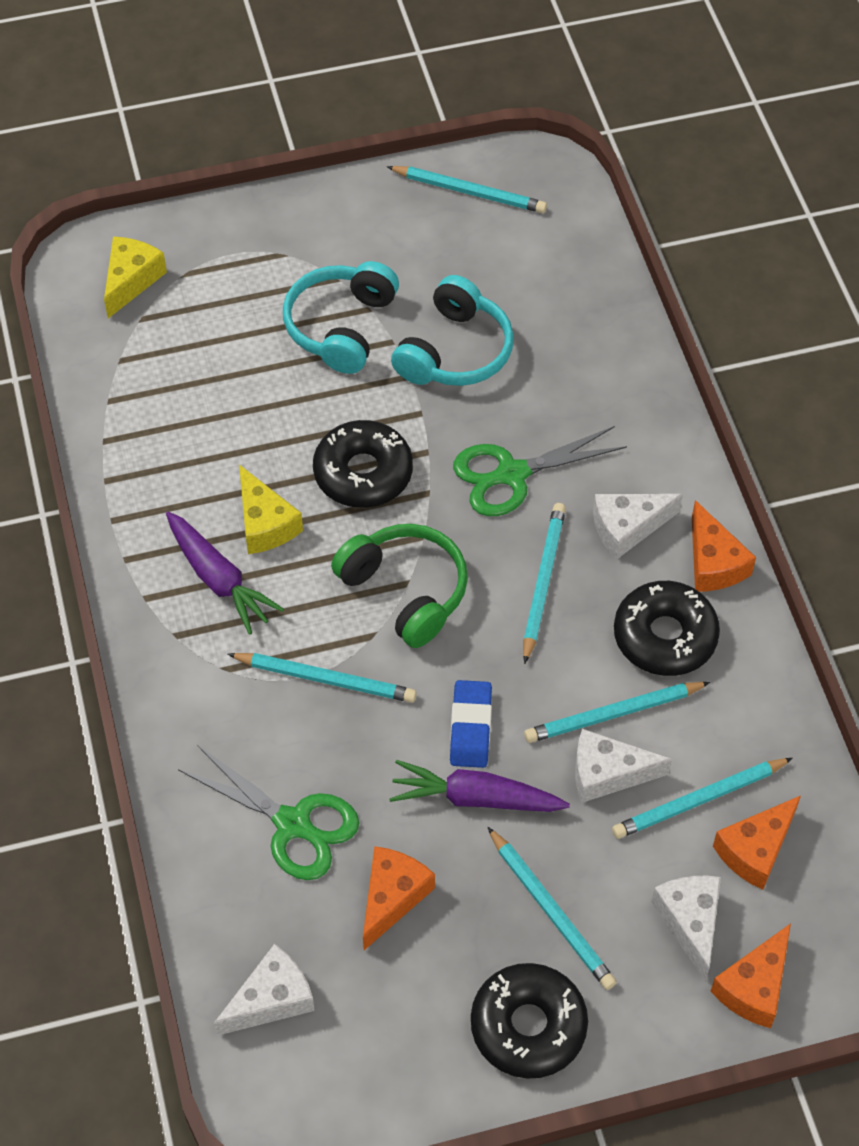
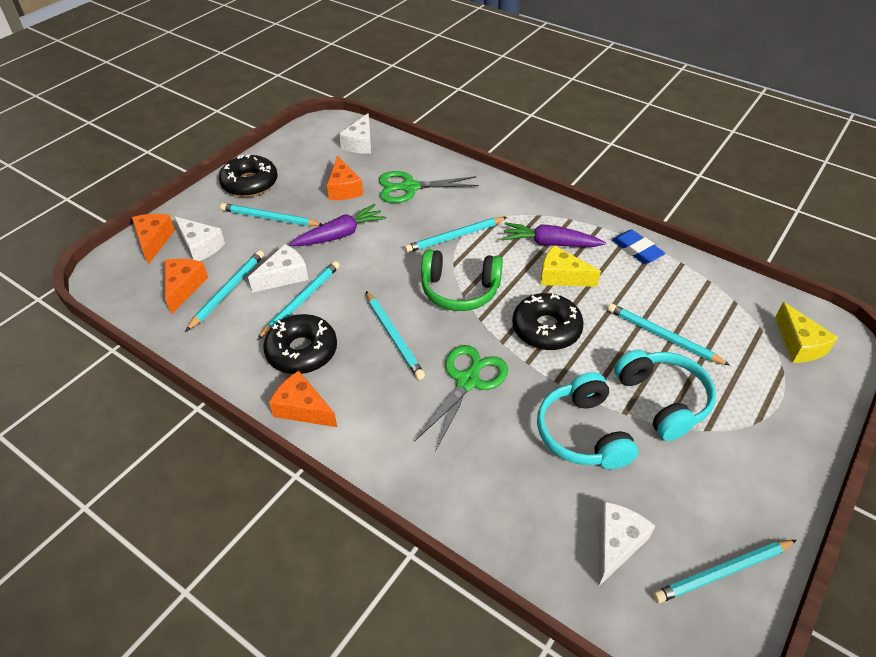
camera: 140 degrees right, 10 degrees down
blue eraser [450,680,492,768] -> blue eraser moved to [612,230,665,264]
white cheese [593,494,683,560] -> white cheese moved to [598,501,655,587]
none -> turquoise pencil [607,303,730,366]

